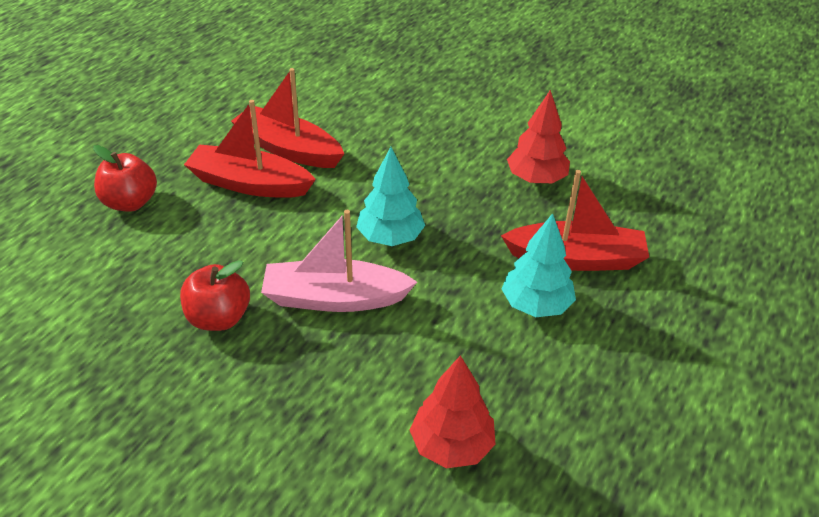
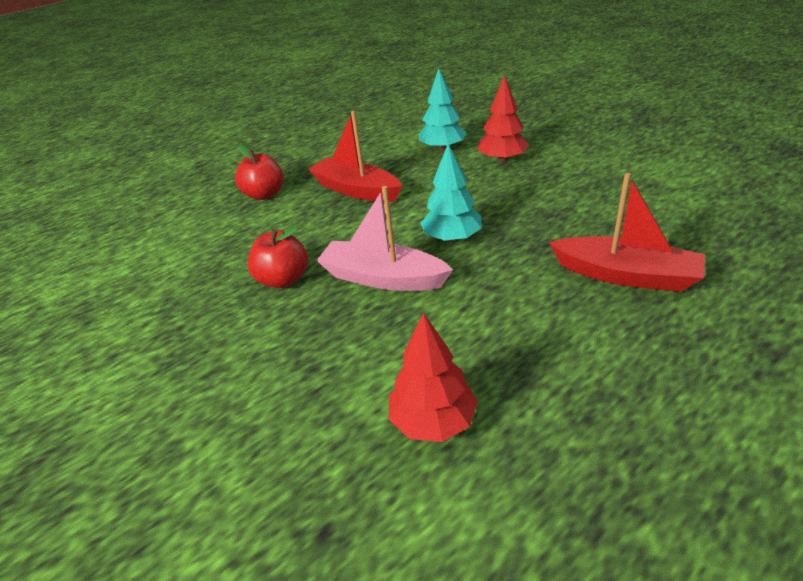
camera: 25 degrees right, 5 degrees down
red boat [231,68,344,168] -> none
turquoise tree [502,213,576,317] -> turquoise tree moved to [419,68,467,152]
red tree [507,90,570,184] -> red tree moved to [478,75,529,163]

